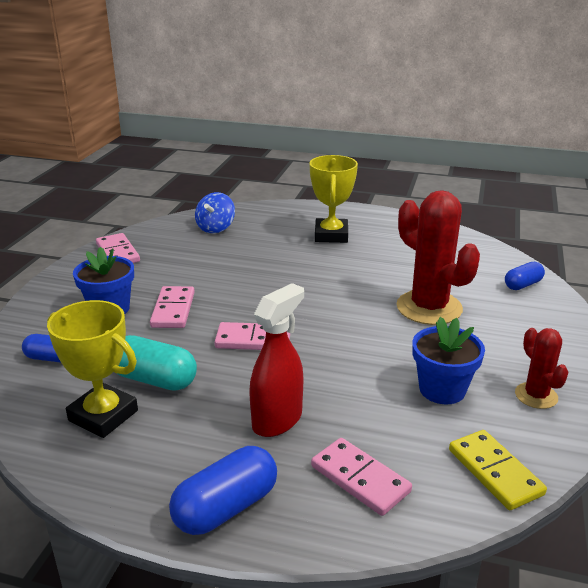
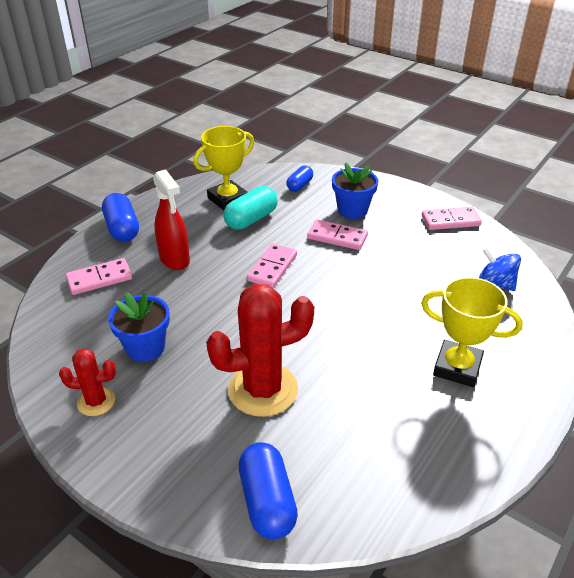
camera: 110 degrees right, 10 degrees up
yellow domino [449,430,547,510] -> none
blue capsule [505,262,545,290] -> blue capsule [239,442,298,540], size x1.61

